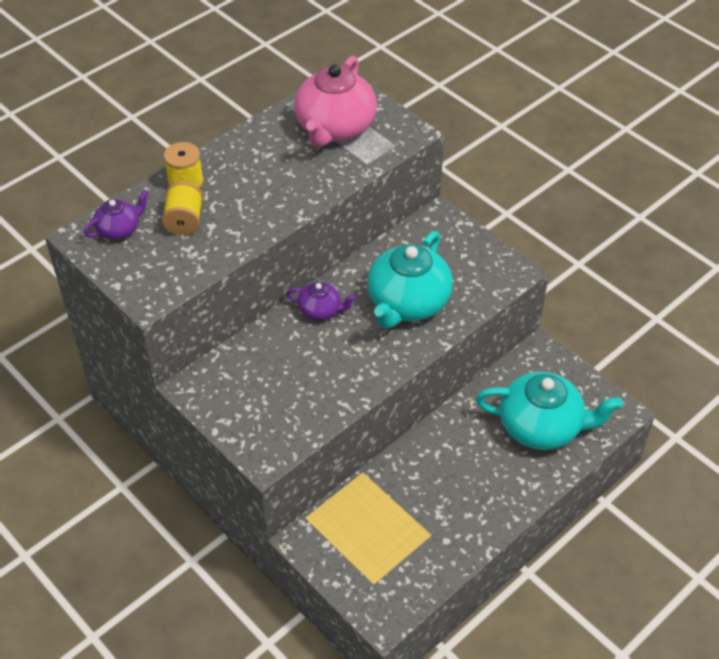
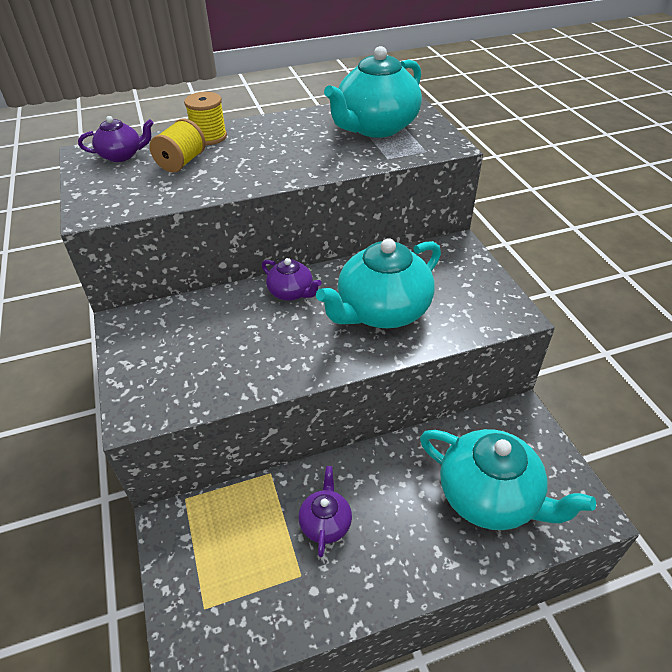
camera: 25 degrees right, 5 degrees down
pink teapot [294,56,377,147] -> turquoise teapot [324,46,422,138]
none -> purple teapot [299,466,352,557]

